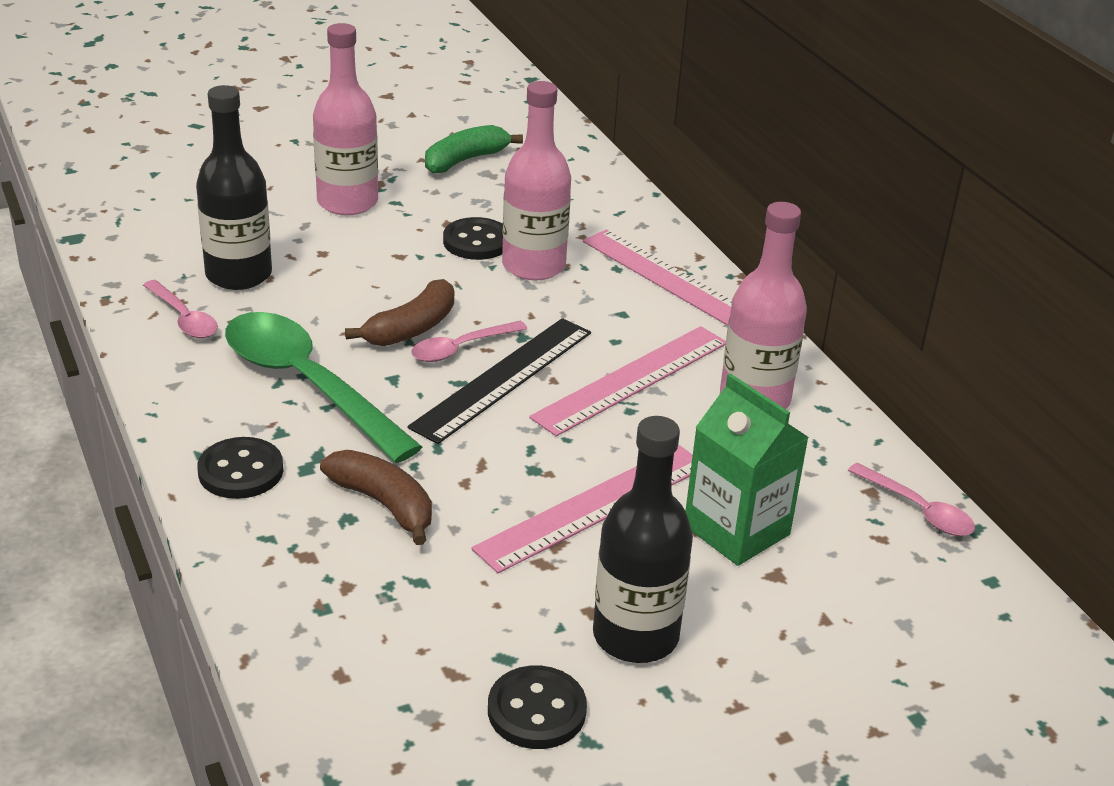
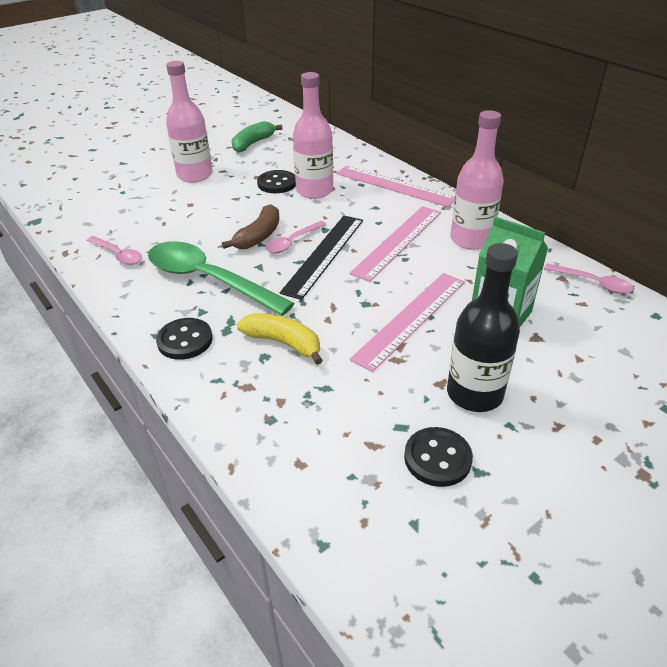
camera: 10 degrees left, 5 degrees up
black bottle [196,85,272,290] -> none
brown banana [320,450,432,545] -> yellow banana [237,313,323,365]

